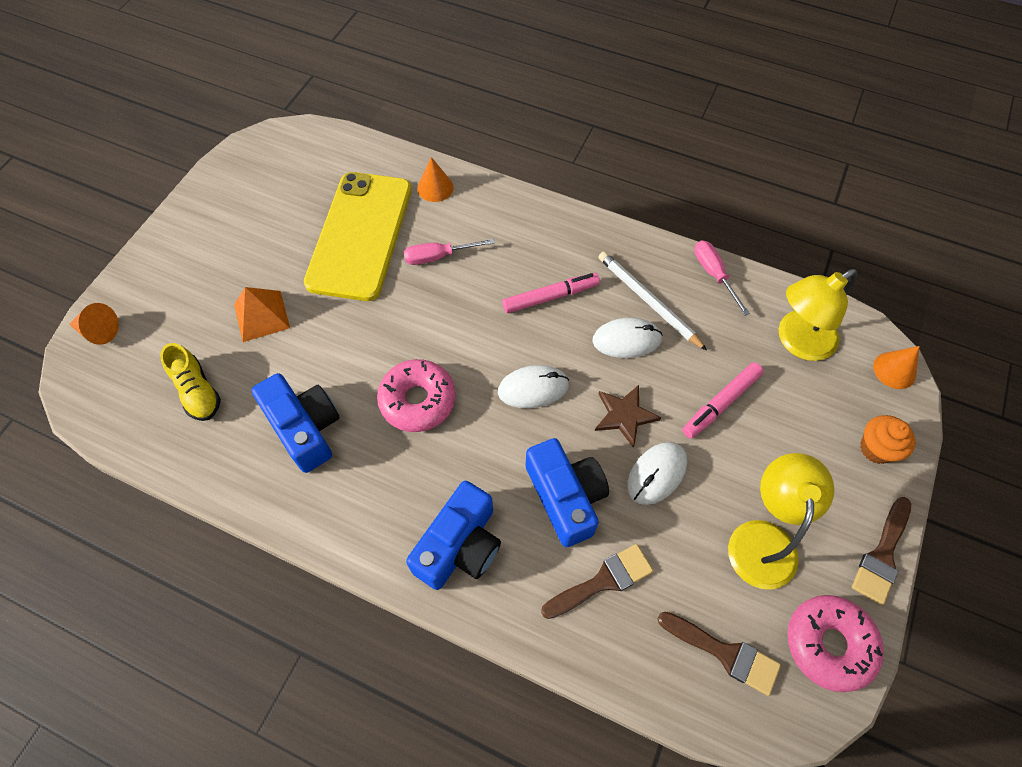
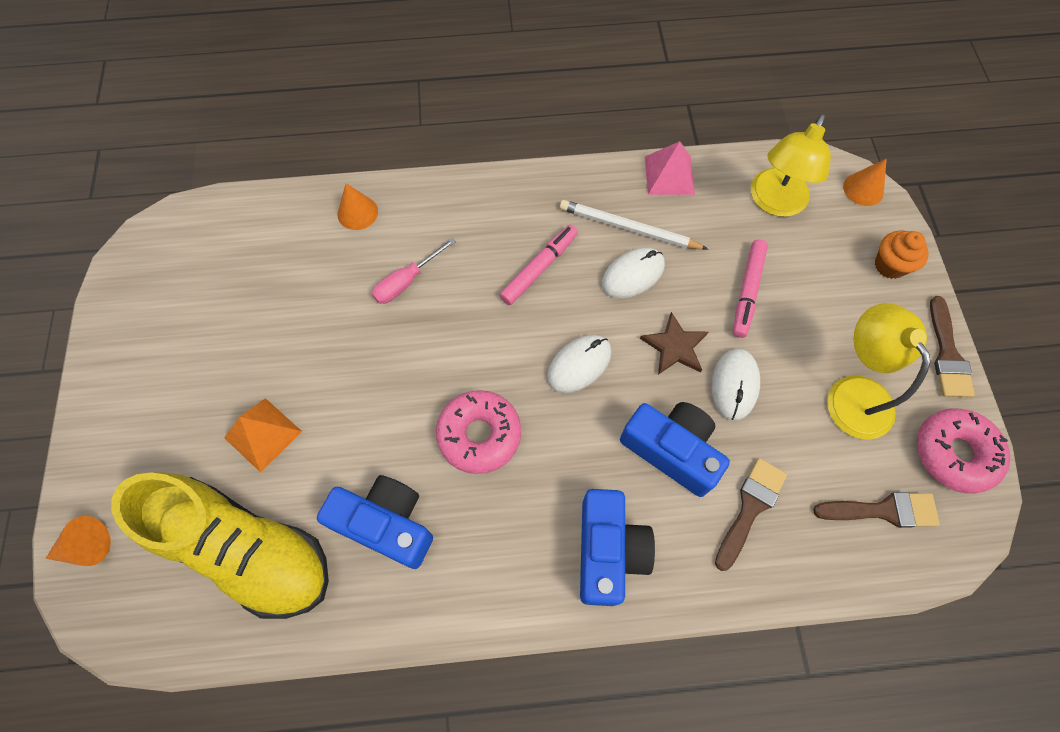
camera: 30 degrees left, 5 degrees up
yellow shoe [160,343,221,421] -> yellow shoe [111,472,329,619], size x2.11
yellow phone [304,172,412,301] -> none
pink screwdriver [694,240,750,316] -> pink pyramid [645,141,695,195]

